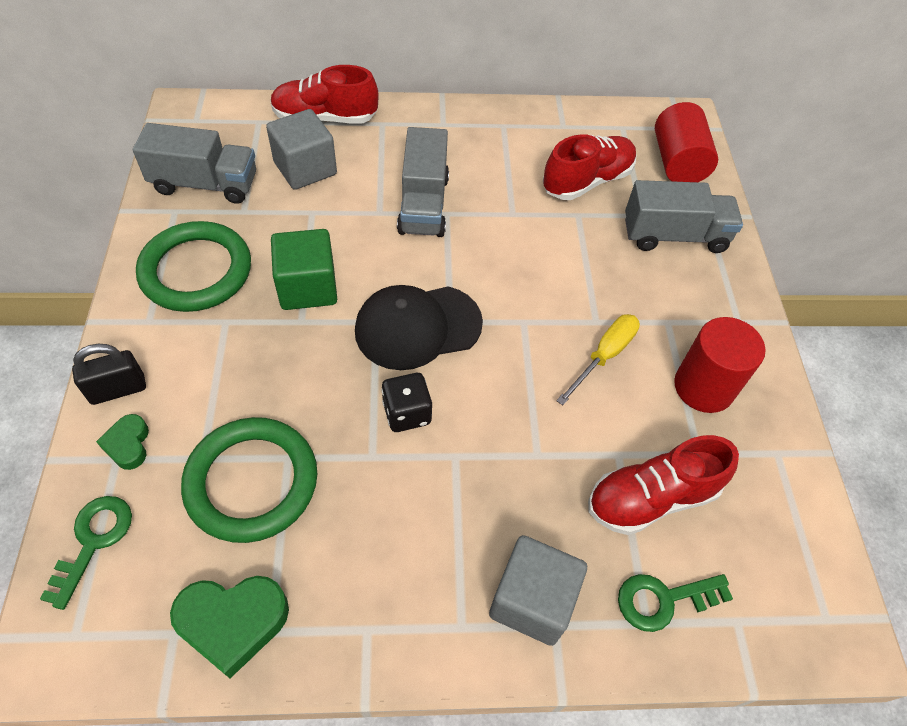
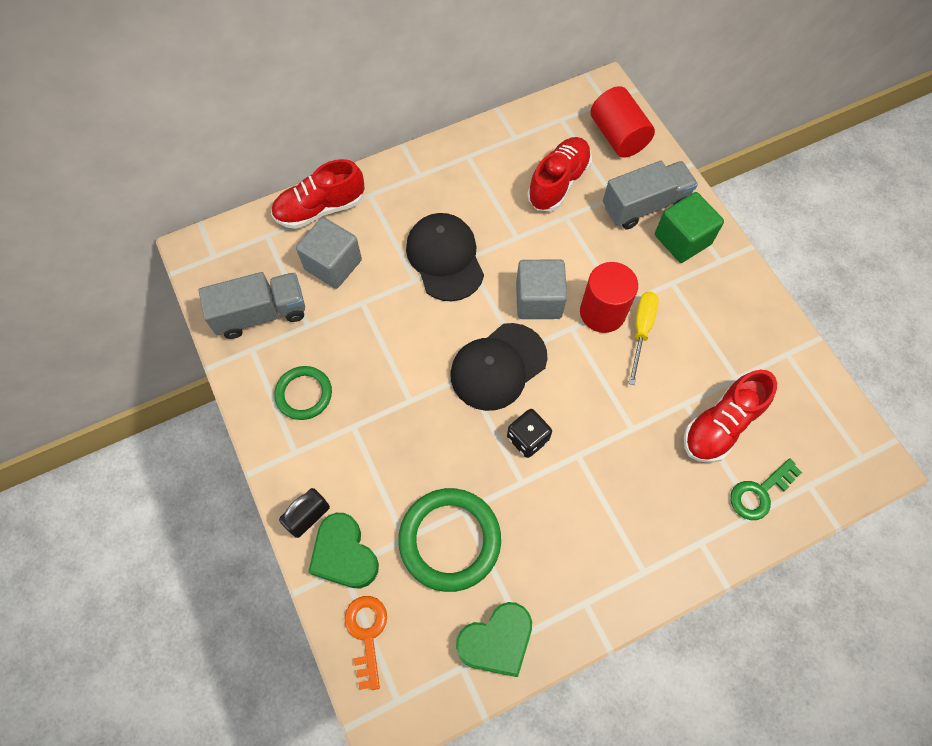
camera: 20 degrees left, 10 degrees up
green key [40,496,132,610] -> orange key [344,596,387,690]
green heart [96,414,149,470] -> green heart [308,513,379,588], size x1.76
green ring [136,221,251,312] -> green ring [274,366,332,420], size x0.61
green cube [271,229,337,310] -> green cube moved to [655,192,724,263]
grey truck [397,127,449,237] -> black cap [406,213,484,301]
grey cube [489,535,587,646] -> grey cube moved to [516,259,567,319]
red cylinder [674,317,766,413] -> red cylinder moved to [580,262,638,333]

